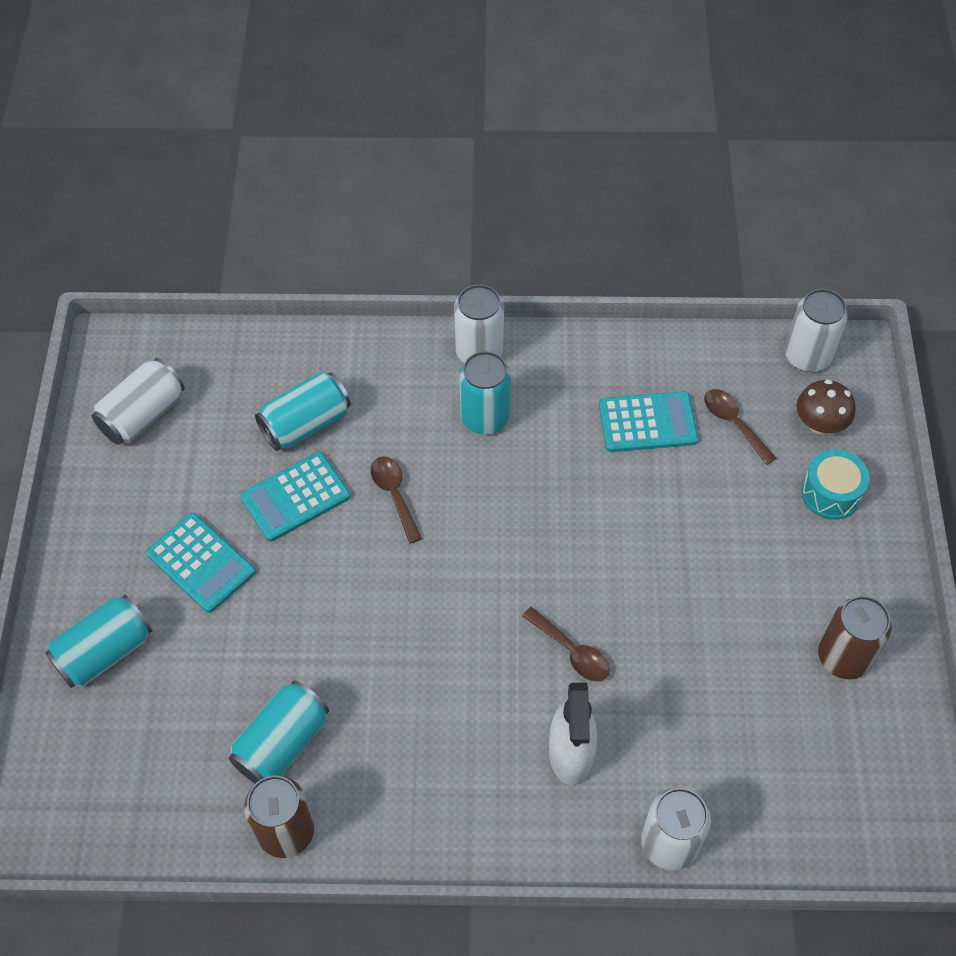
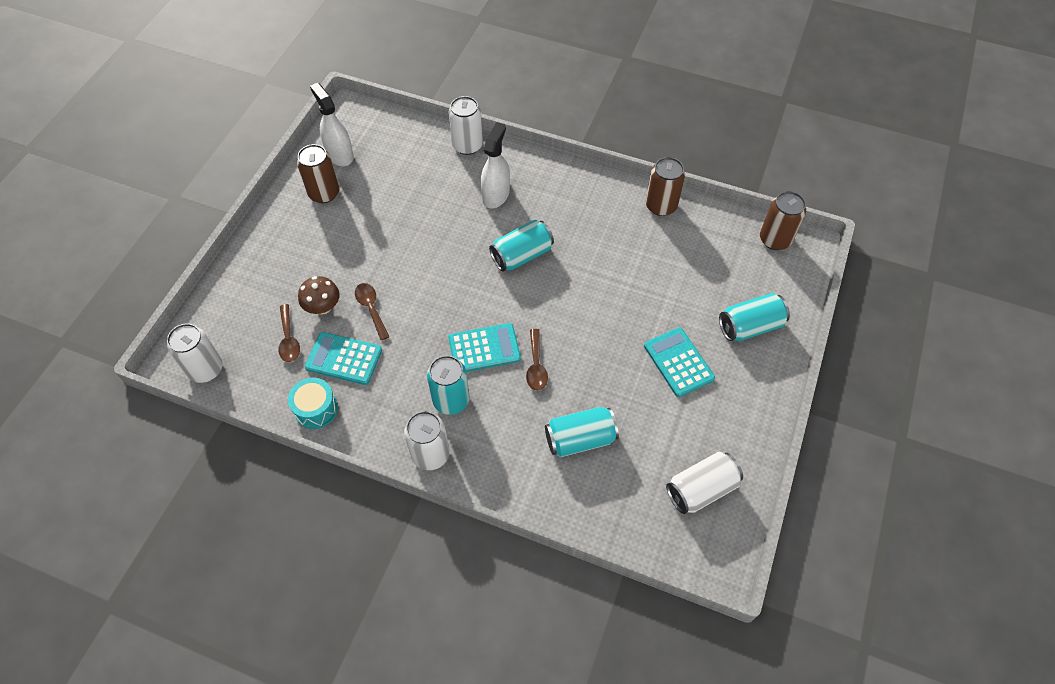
camera: 160 degrees left, 0 degrees up
turquoise can [229,681,329,783] -> turquoise can moved to [489,220,554,272]
turquoise calculator [240,452,350,542] -> turquoise calculator moved to [448,323,521,372]
brown spoon [522,607,610,681] -> brown spoon moved to [355,283,389,340]
brown mushroom [796,379,855,434] -> brown mushroom moved to [298,276,340,315]
turquoise drum [801,449,870,520] -> turquoise drum moved to [288,378,338,429]
none -> white spray bottle [310,83,354,166]
none -> brown can [760,191,806,250]

